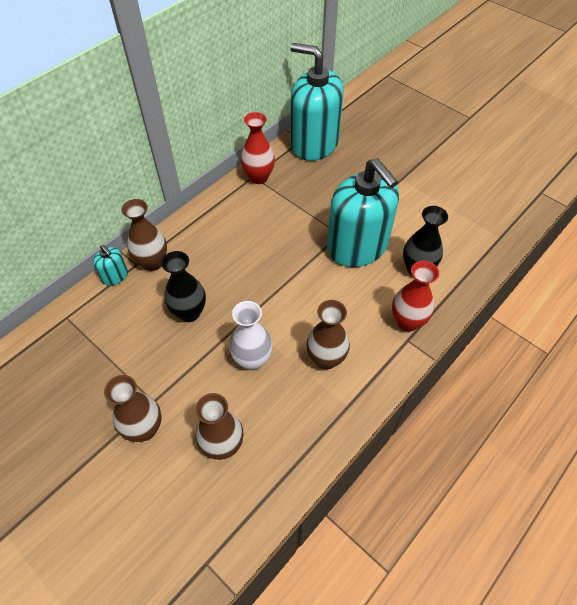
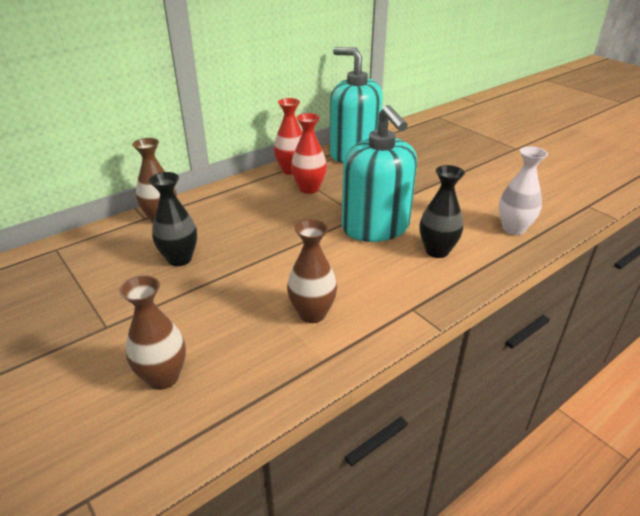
camera: 10 degrees right, 20 degrees down
turquoise soap dispenser [93,245,128,286] -> none
brown vase [104,375,162,442] -> none
white vase [229,301,273,371] -> white vase moved to [499,146,548,235]
red vase [392,261,439,332] -> red vase moved to [291,113,327,194]

